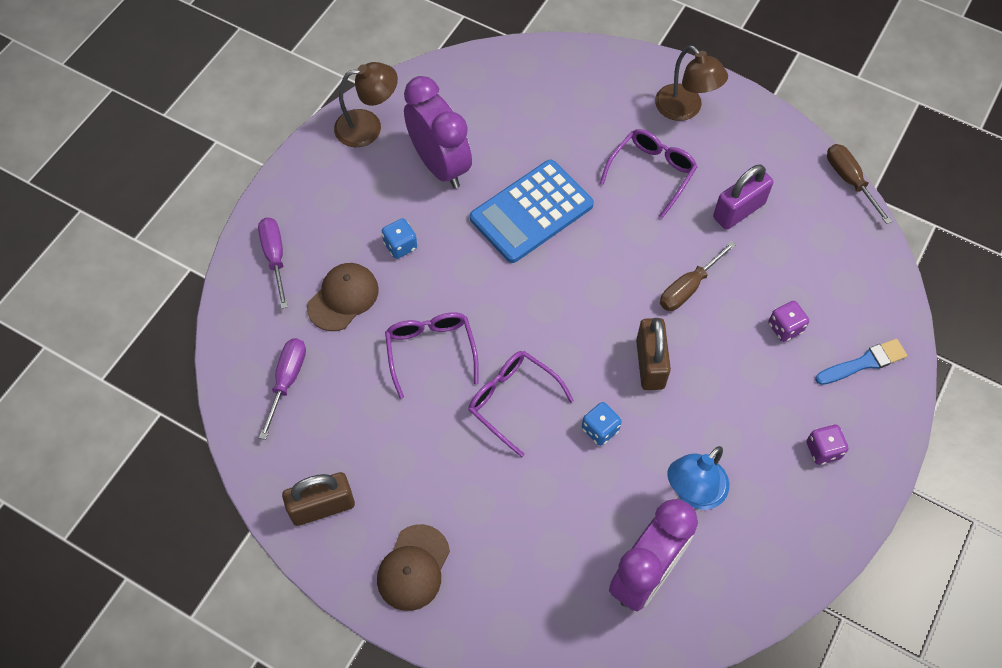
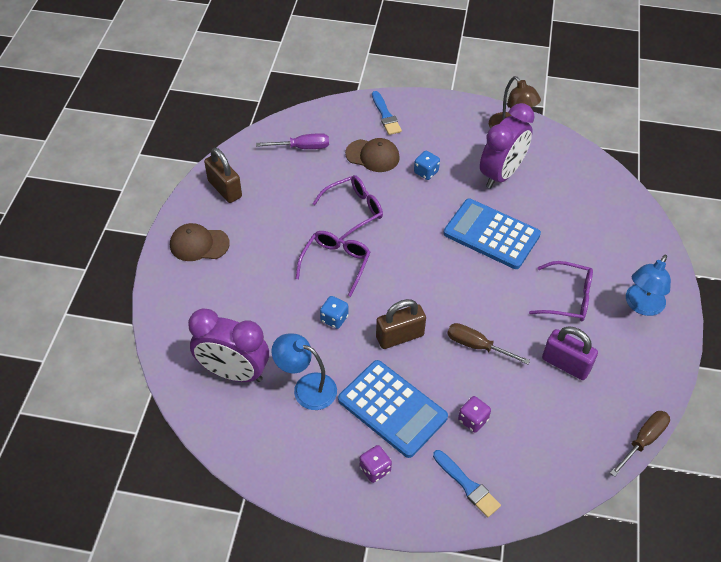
camera: 70 degrees right, 10 degrees down
purple screwdriver [258,217,288,309] -> blue brush [372,91,402,135]
brown lamp [655,45,728,121] -> blue lamp [626,255,671,316]
none -> blue calculator [338,360,448,458]

